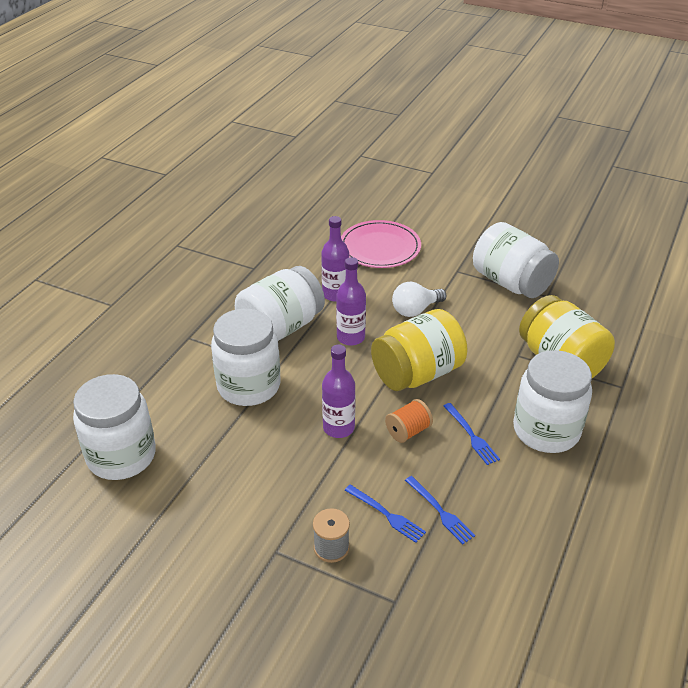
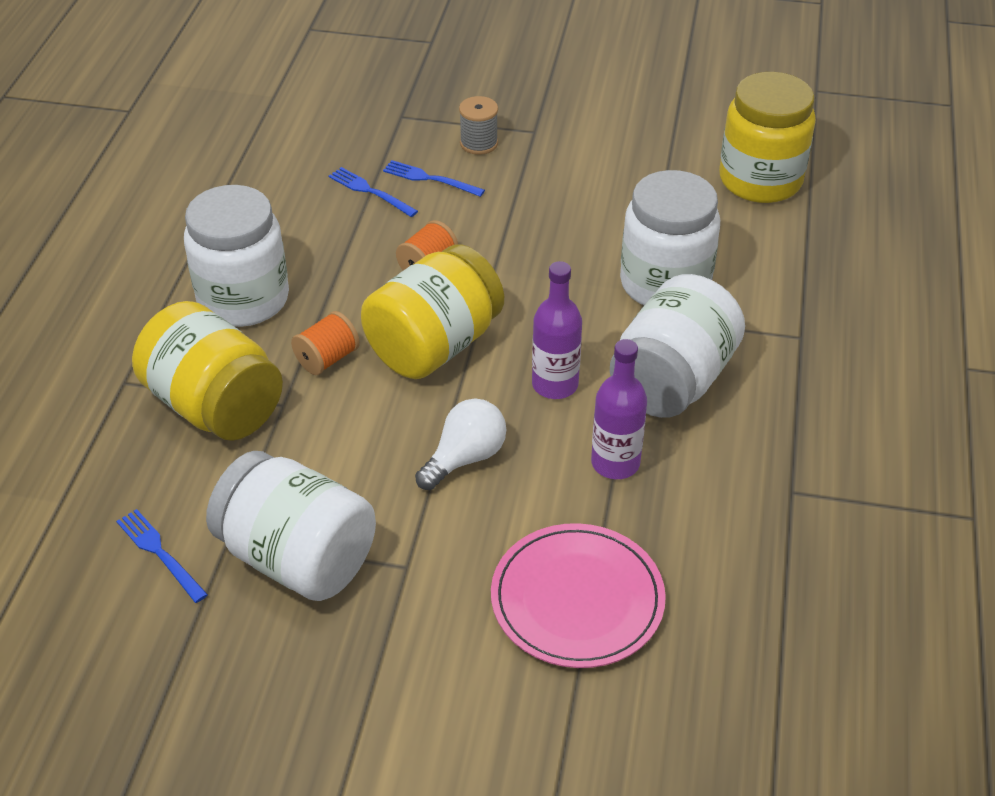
camera: 165 degrees right, 5 degrees up
white jar [73,374,156,480] -> yellow jar [719,72,816,203]
purple bottle [322,345,355,438] -> none
blue fork [444,403,500,465] -> blue fork moved to [116,509,208,603]
none -> orange spool [291,311,360,375]

